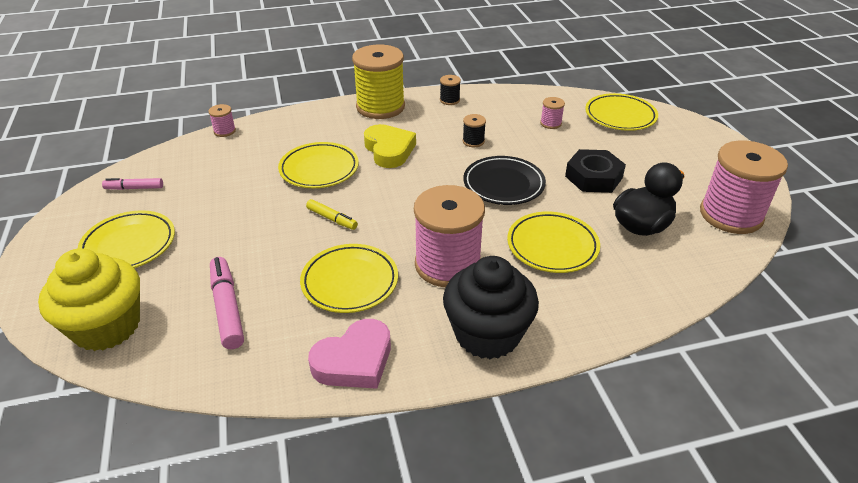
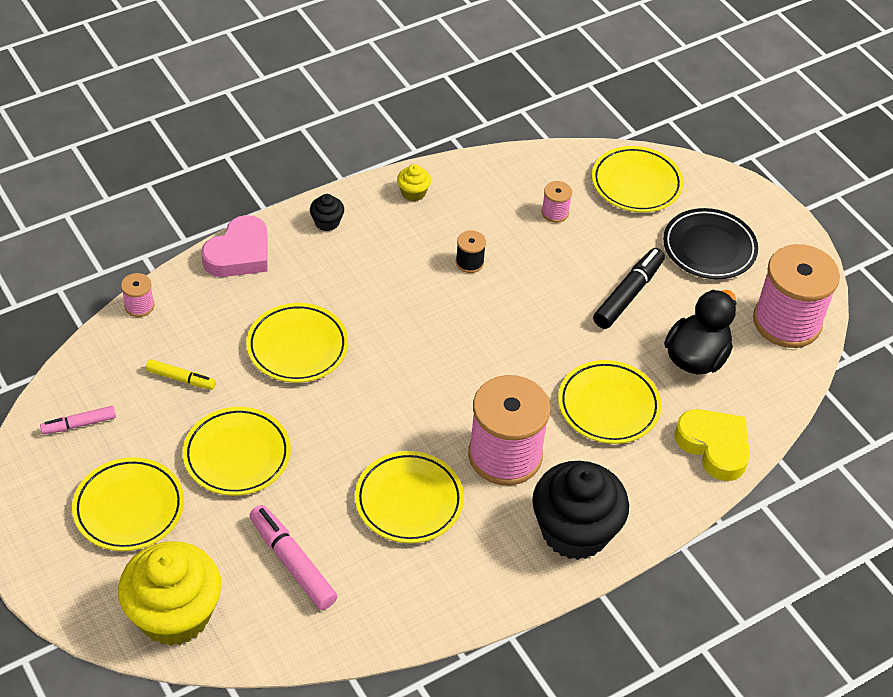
camera: 20 degrees left, 10 degrees up
yellow marker [306,199,358,230] -> yellow marker moved to [146,359,216,390]
pink heart [308,319,391,389] -> pink heart moved to [201,215,268,277]
yellow spool [352,45,405,119] -> black cupcake [310,194,344,231]
yellow heart [364,124,416,168] -> yellow heart moved to [674,409,750,481]
black spool [440,75,461,105] -> yellow cupcake [397,164,431,201]
black plate [463,156,546,205] -> black plate moved to [663,208,758,279]
black nut [565,149,626,193] -> black marker [593,248,665,329]
none -> yellow plate [183,407,291,496]

